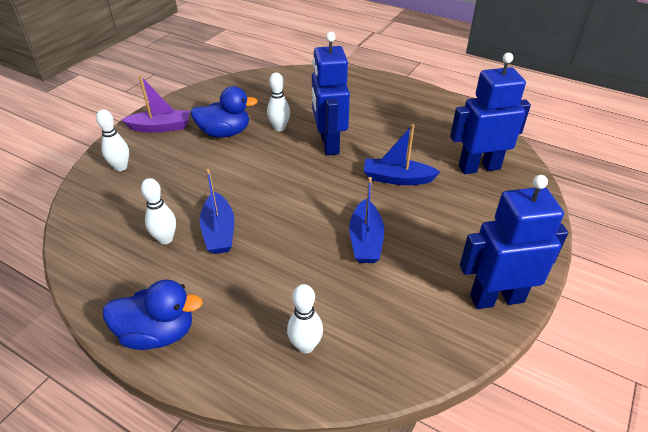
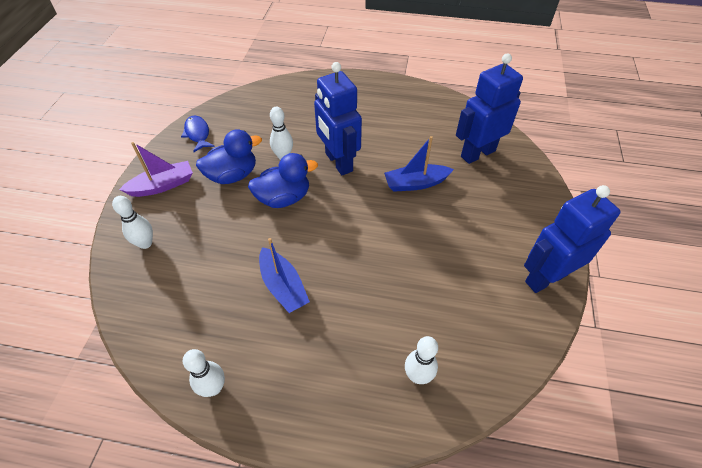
camera: 20 degrees left, 10 degrees up
blue duck [103,279,203,350] -> blue duck moved to [248,153,318,208]
white bowling pin [141,178,176,244] -> white bowling pin moved to [183,349,225,397]
blue boat [349,177,384,263] -> none
none -> blue fish [181,115,215,152]

